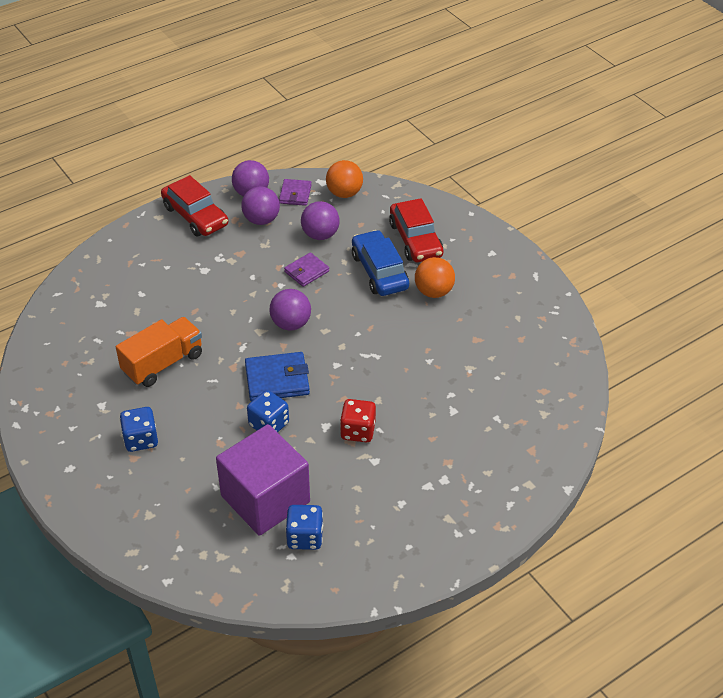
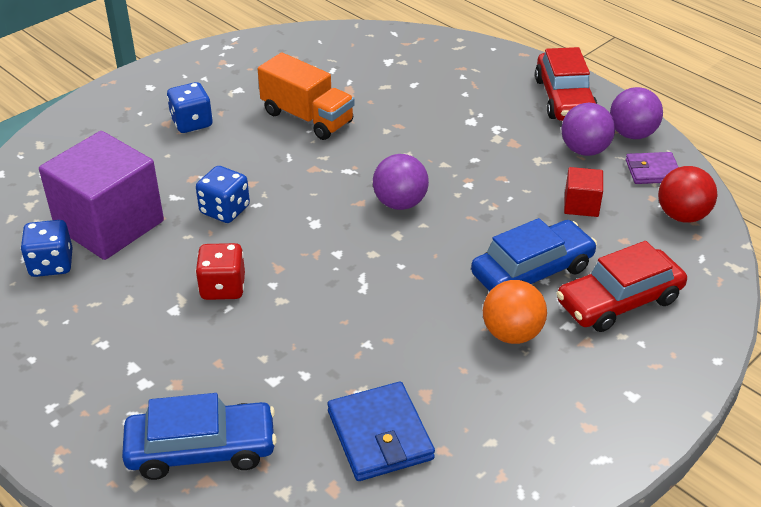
camera: 80 degrees right, 5 degrees down
red car [161,175,228,236] -> red car turned 45 degrees counterclockwise [535,47,597,121]
blue wallet [245,352,310,402] -> blue wallet moved to [328,382,435,481]
purple wallet [284,252,329,287] -> none
purple ball [301,201,340,240] -> red cube [564,167,603,217]
orange ball [326,160,363,198] -> red ball [658,166,717,223]
none -> blue car [122,393,277,480]

